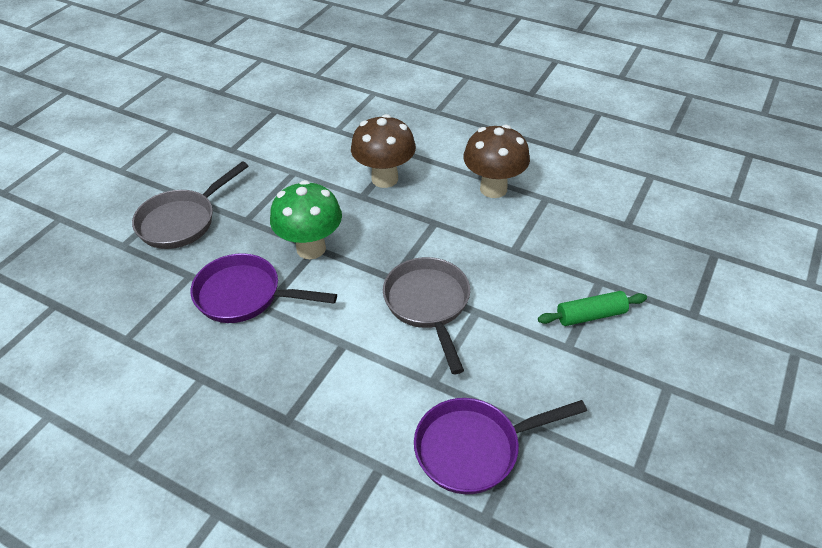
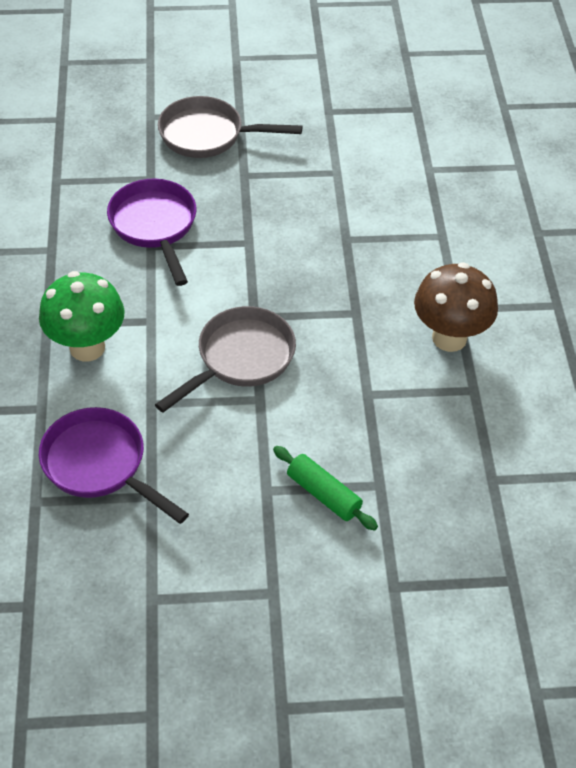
camera: 55 degrees right, 5 degrees up
green mushroom [270,180,342,259] -> green mushroom moved to [39,271,125,361]
brown mushroom [351,114,416,188] -> none

